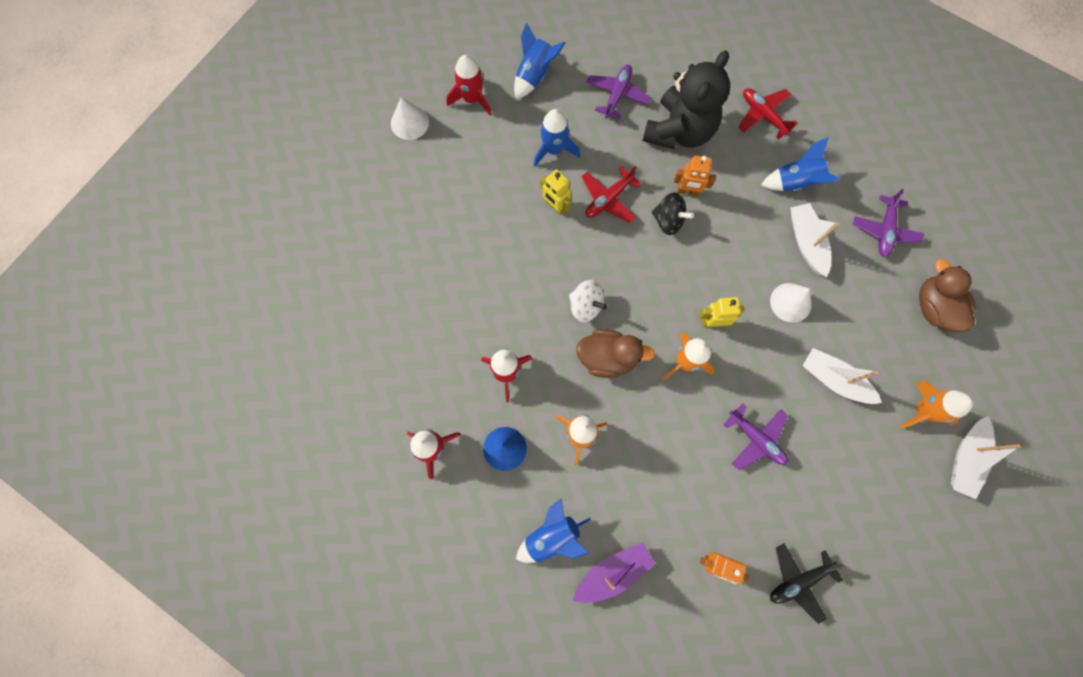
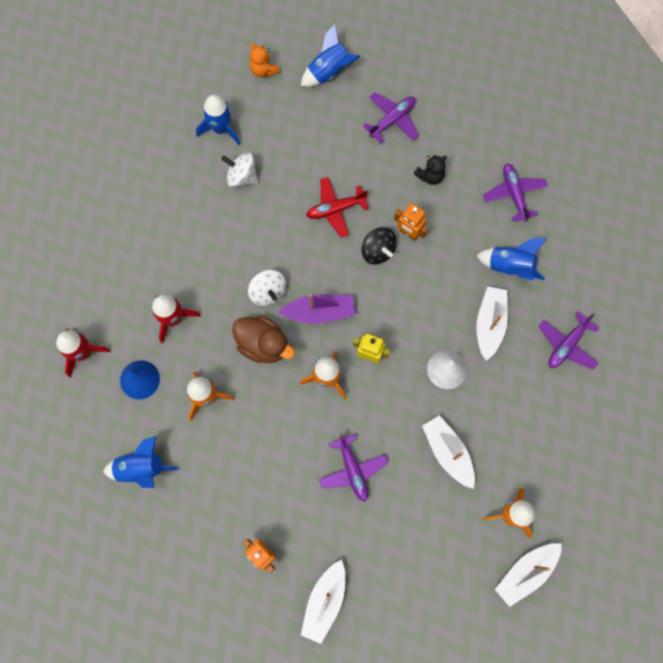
camera: 25 degrees right, 0 degrees up
white cone [391,98,429,140] -> none
red rocket [446,55,492,116] -> orange teddy bear [250,43,280,77]
blue rocket [534,109,580,166] -> blue rocket moved to [196,95,240,145]
yellow robot [540,170,571,216] -> none
purple boat [573,542,655,603] -> purple boat moved to [279,294,355,323]
black teddy bear [643,50,730,149] -> black teddy bear [413,155,447,185], size x0.43
red plane [738,88,798,139] -> purple plane [483,164,548,222]
black plane [770,544,845,624] -> white boat [301,559,345,644]
brown duck [919,259,976,332] -> none
none -> white spinning top [221,153,259,187]

